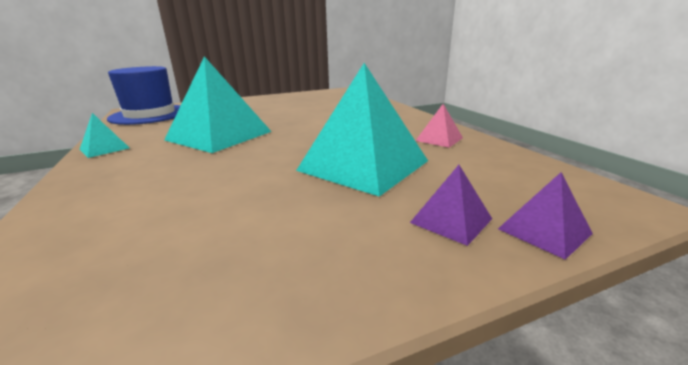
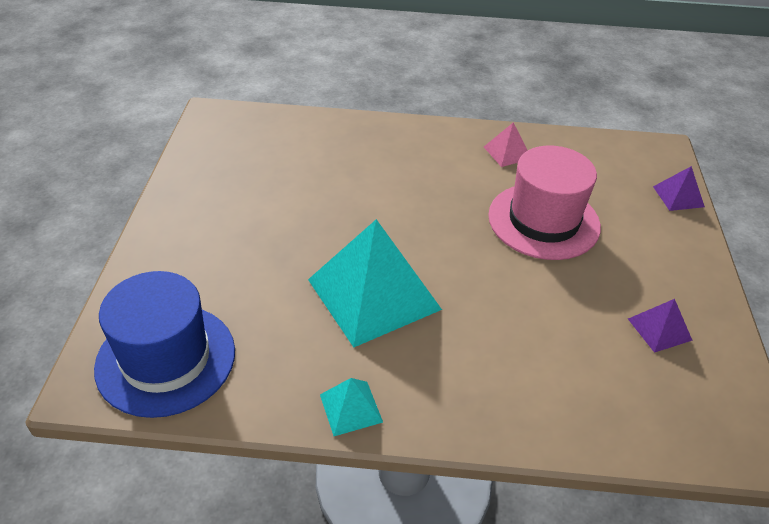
camera: 65 degrees left, 20 degrees up
turquoise pyramid [296,63,428,197] -> pink hat [488,145,601,260]
purple pyramid [410,165,492,246] -> purple pyramid moved to [628,299,693,353]

